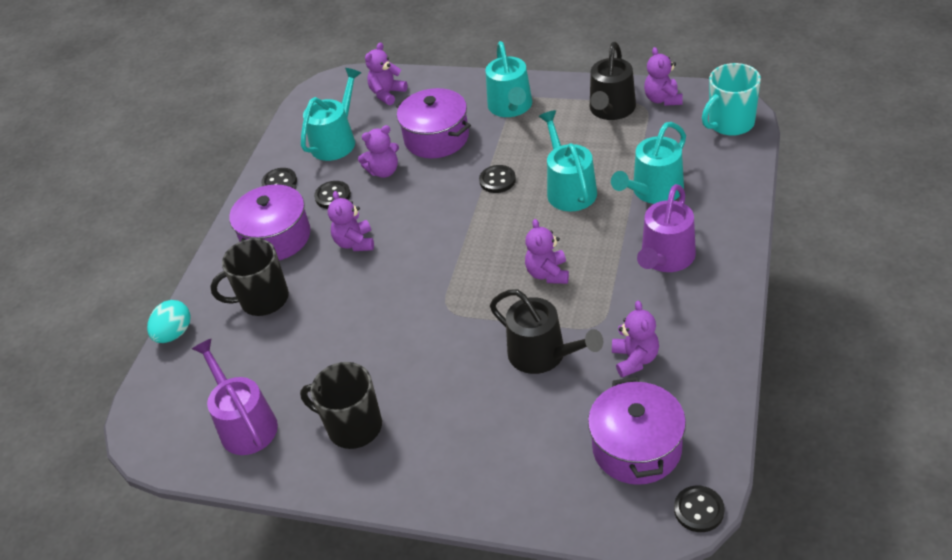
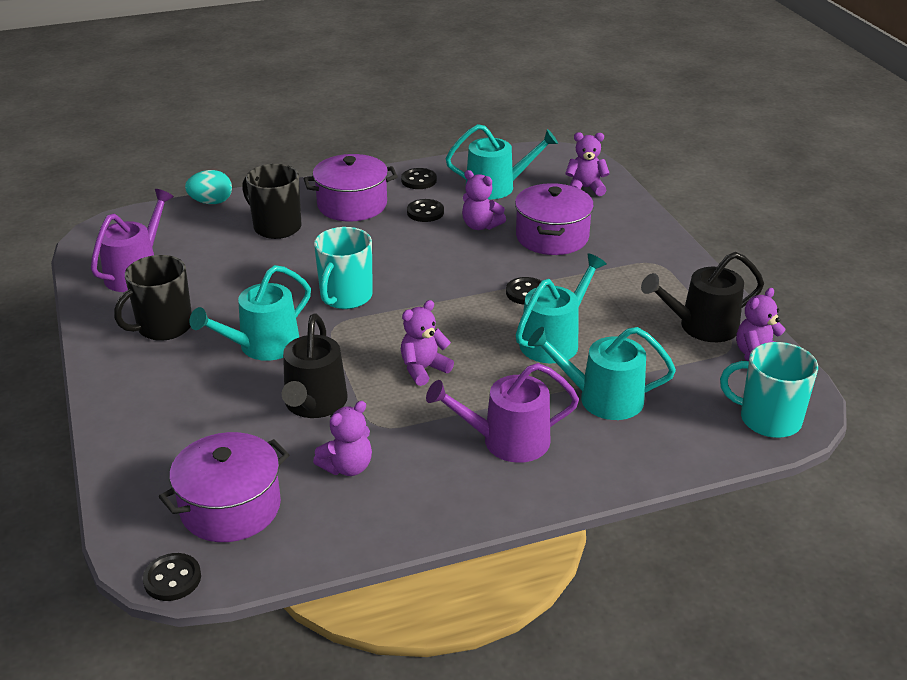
camera: 50 degrees right, 10 degrees down
black mug [300,362,382,449] -> black mug turned 120 degrees counterclockwise [114,255,192,341]
purple teddy bear [328,191,374,251] -> none
turquoise watering can [486,41,532,117] -> turquoise watering can moved to [189,265,311,361]
none -> turquoise mug [314,227,373,309]

